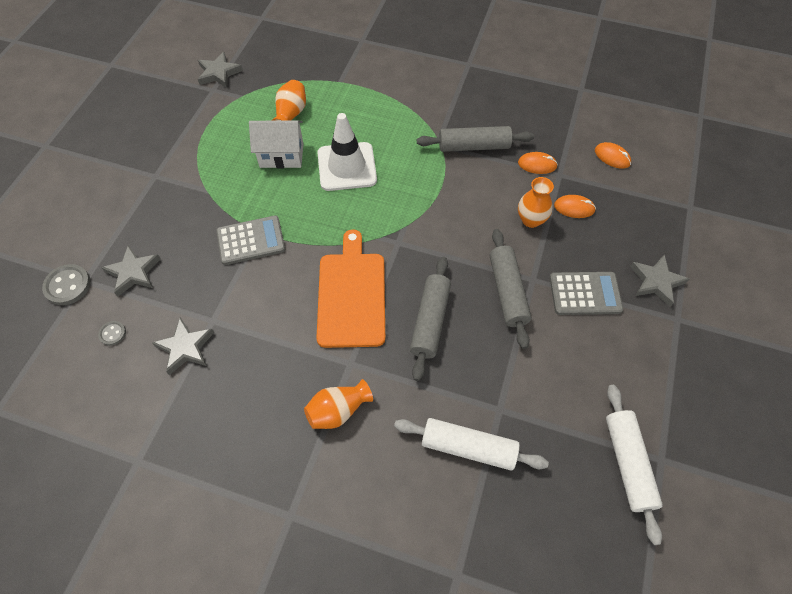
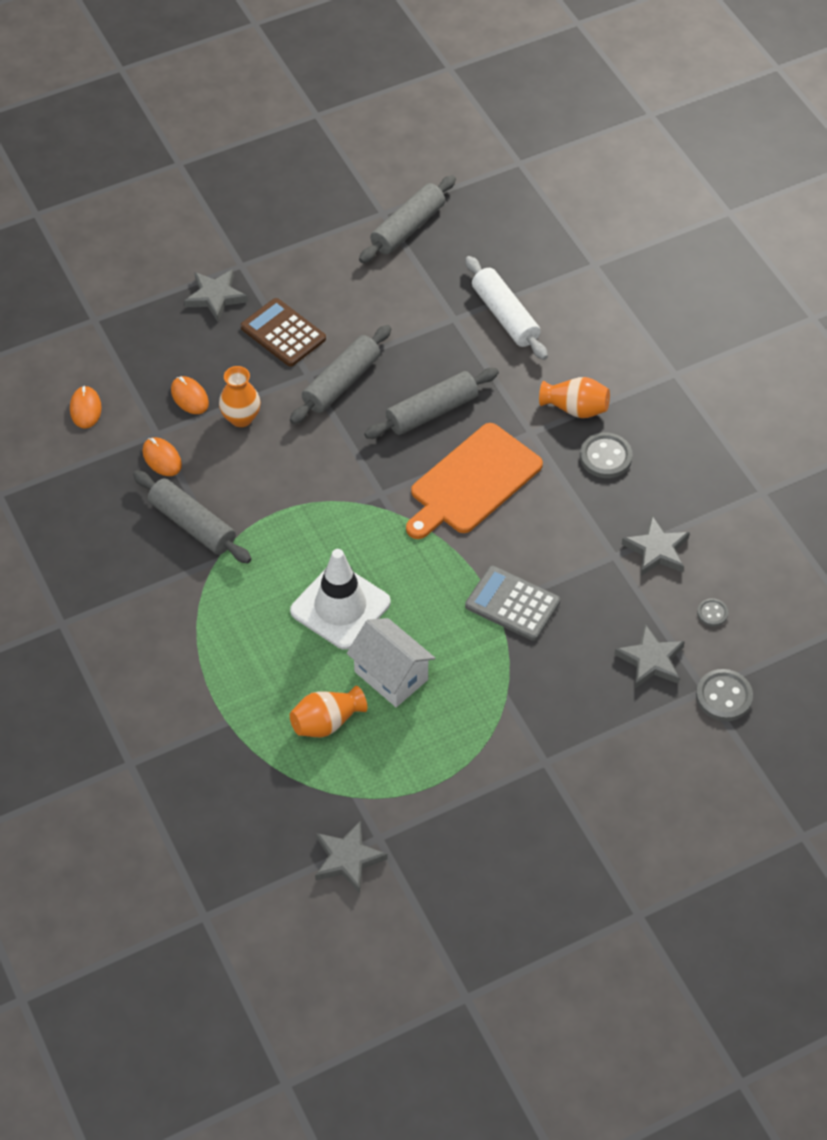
camera: 135 degrees left, 5 degrees down
grey calculator [550,272,623,315] -> brown calculator [241,298,326,367]
white rolling pin [606,385,663,545] -> grey rolling pin [359,175,456,263]
none -> grey button [580,433,633,478]

